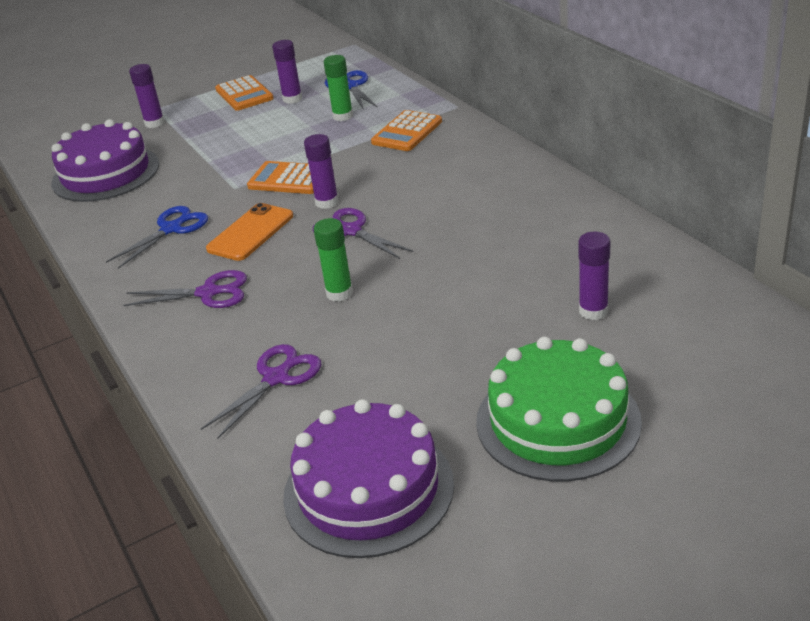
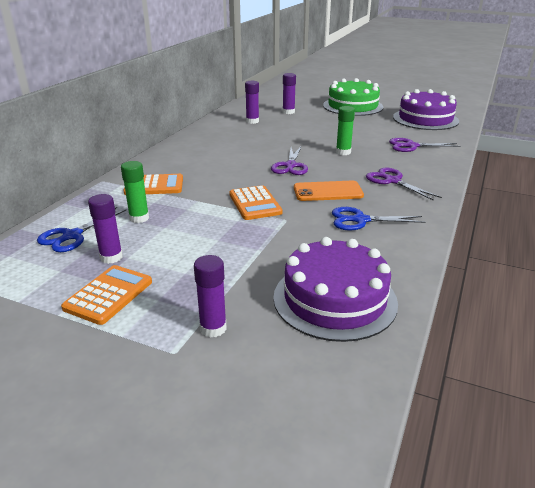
camera: 130 degrees left, 5 degrees down
purple glue stick [304,134,339,209] -> purple glue stick moved to [245,81,259,124]

